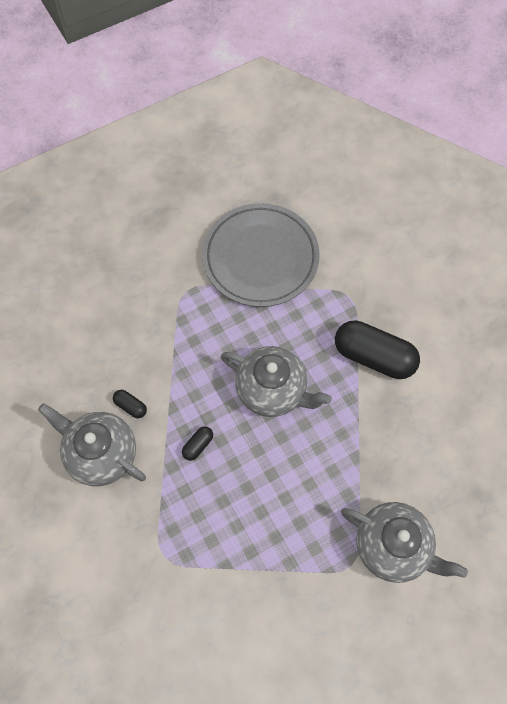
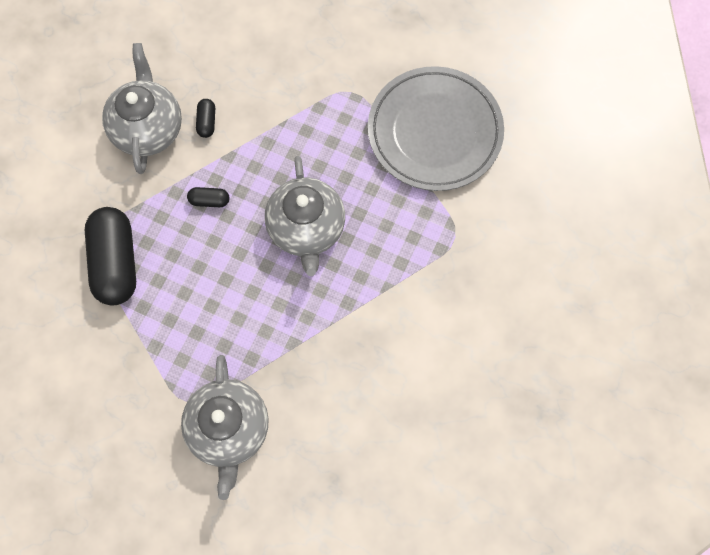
camera: 55 degrees right, 5 degrees up
black capsule [335,320,420,379] -> black capsule moved to [85,207,136,305]

